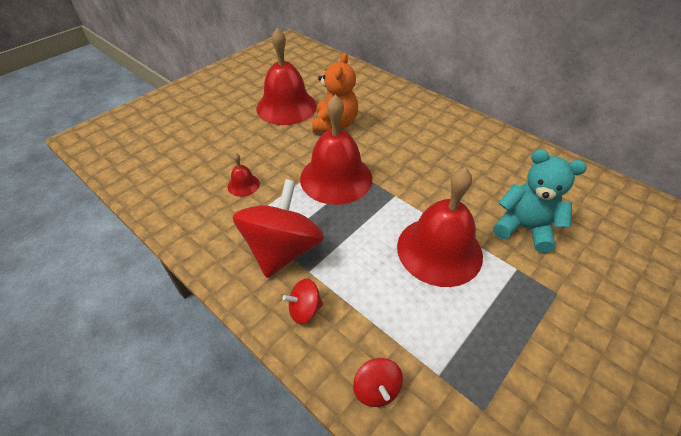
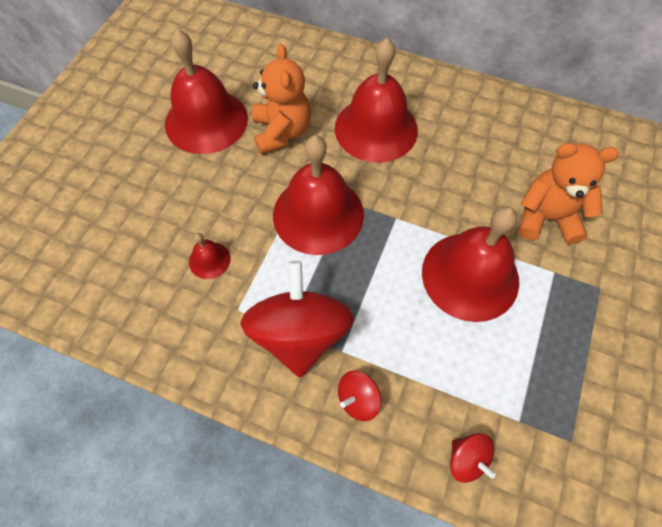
camera: 20 degrees left, 15 degrees up
turquoise teddy bear [493,149,587,253] -> orange teddy bear [518,143,619,245]
none -> red bell [335,38,418,163]

